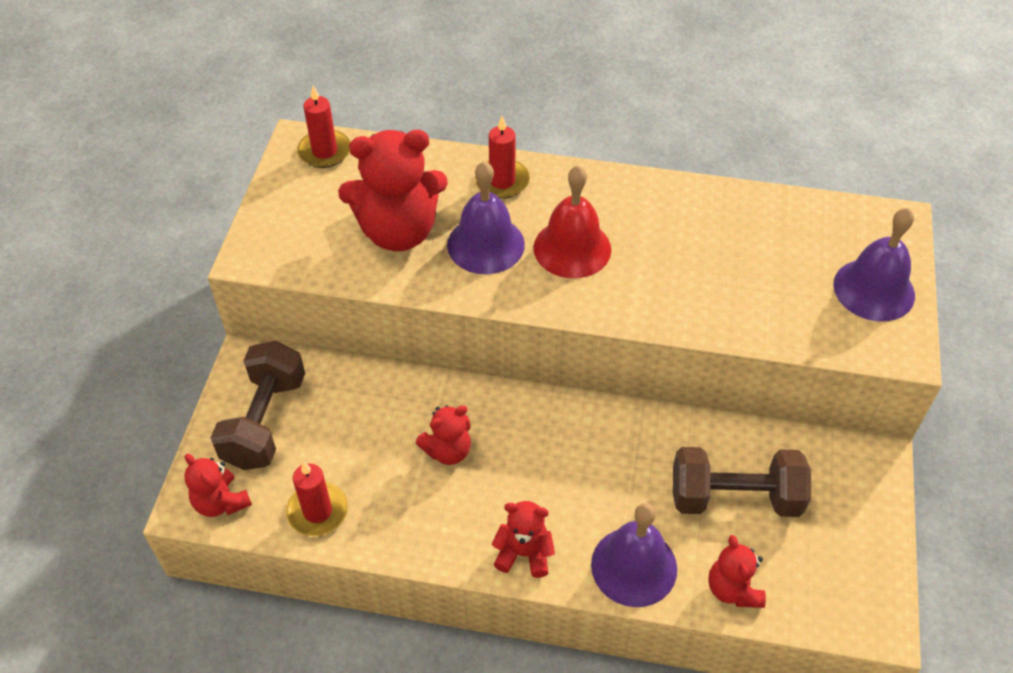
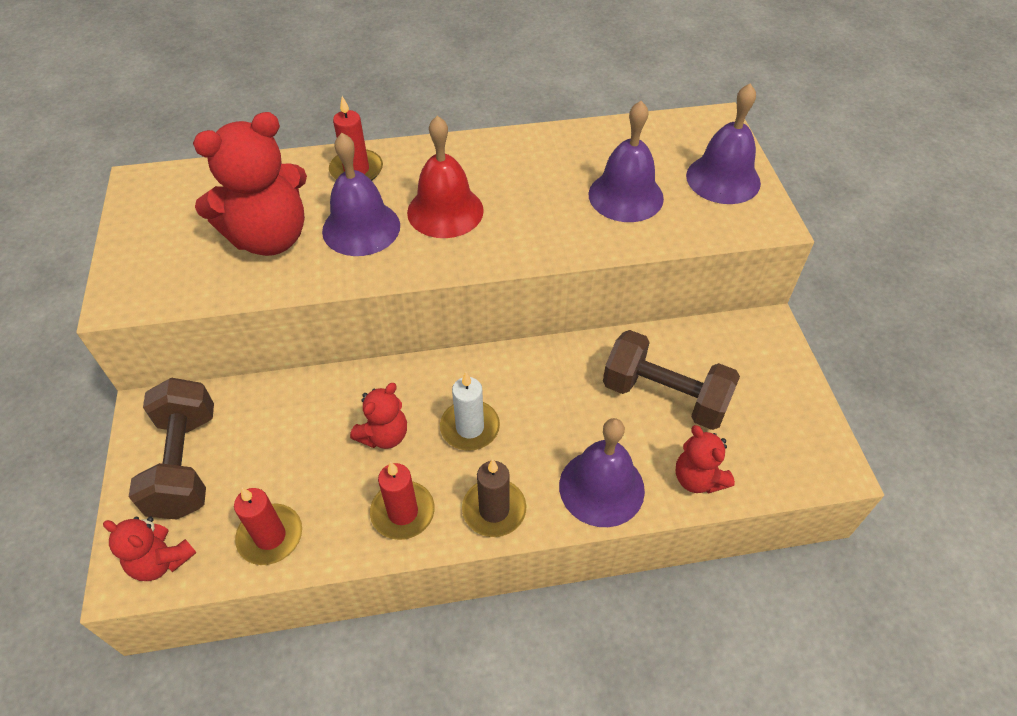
camera: 20 degrees left, 0 degrees up
red candle [297,86,351,168] -> red candle moved to [370,462,435,540]
red teddy bear [491,501,555,578] -> brown candle [462,459,526,537]
brown dumbbell [673,447,811,517] -> brown dumbbell turned 45 degrees clockwise [603,330,740,430]
none -> white candle [440,372,500,451]
none -> purple bell [589,101,664,222]

